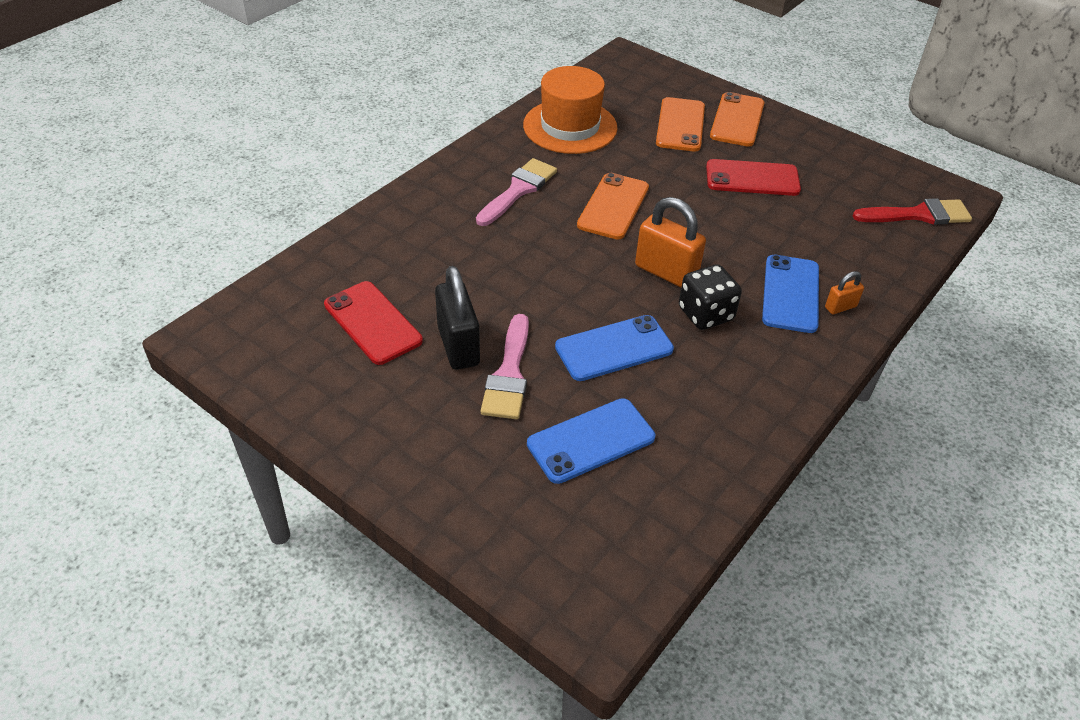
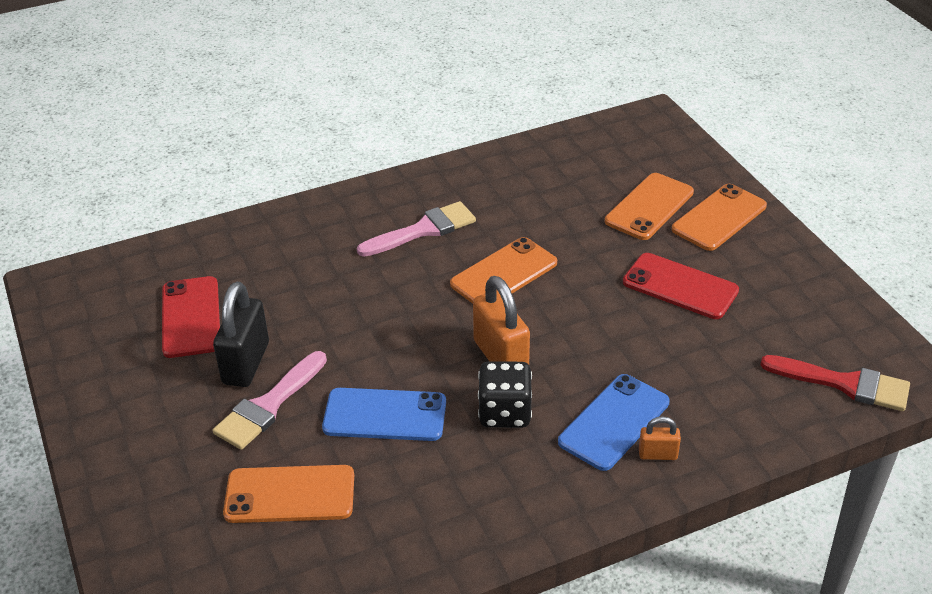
camera: 30 degrees right, 5 degrees down
orange hat [523,66,618,154] -> none
blue phone [527,398,655,484] -> orange phone [223,465,354,523]

